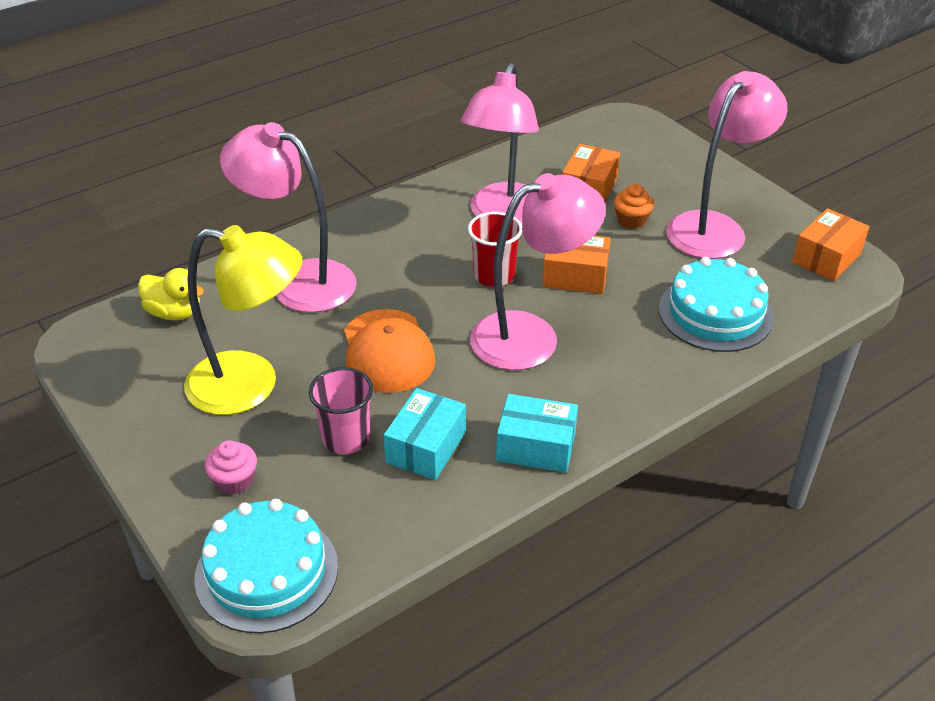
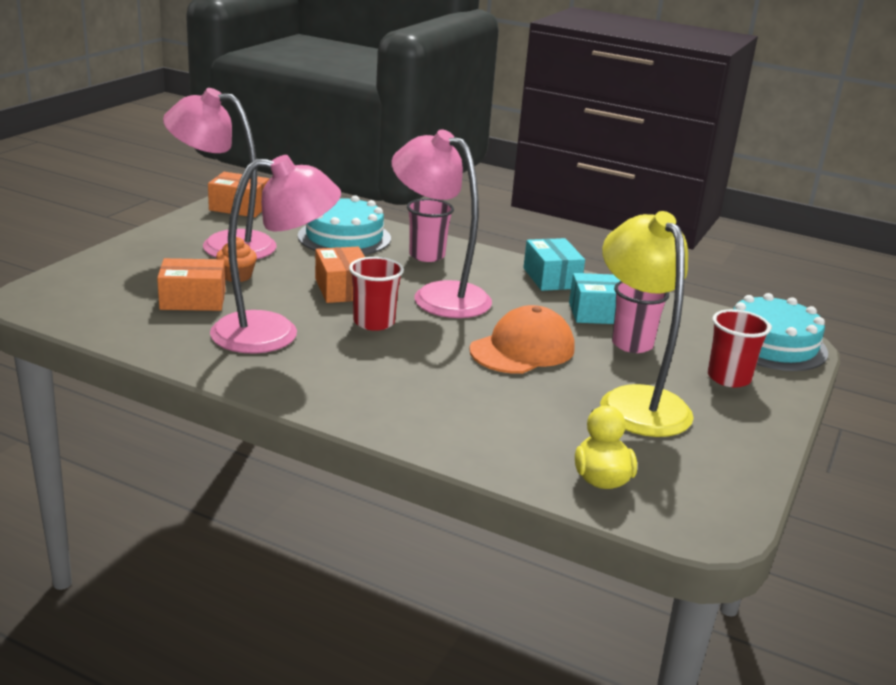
camera: 120 degrees left, 15 degrees down
pink cupcake [205,440,257,495] -> red cup [707,309,771,387]
pink lamp [220,122,357,313] -> none
none -> pink cup [407,198,454,262]

